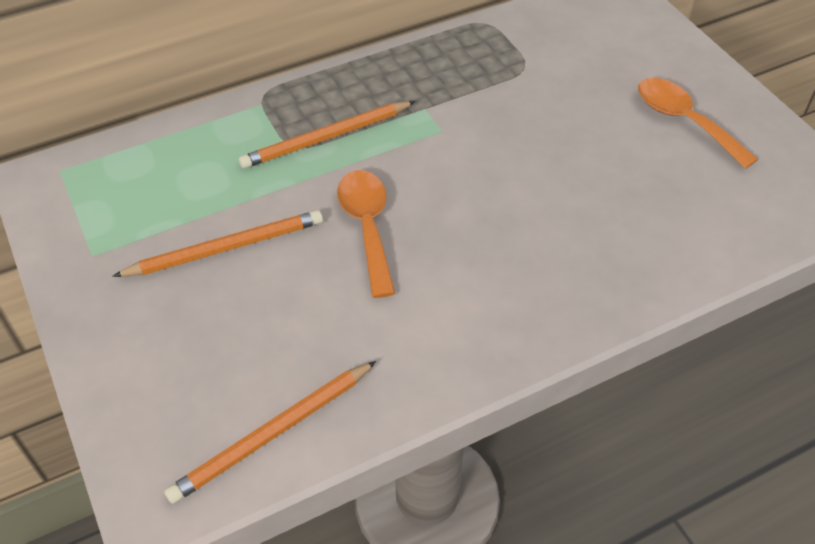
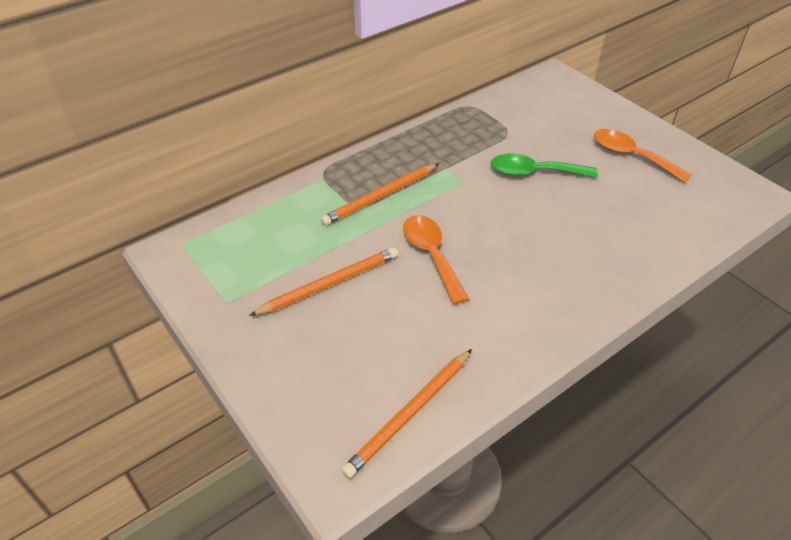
camera: 10 degrees left, 5 degrees down
none -> green spoon [491,154,598,178]

